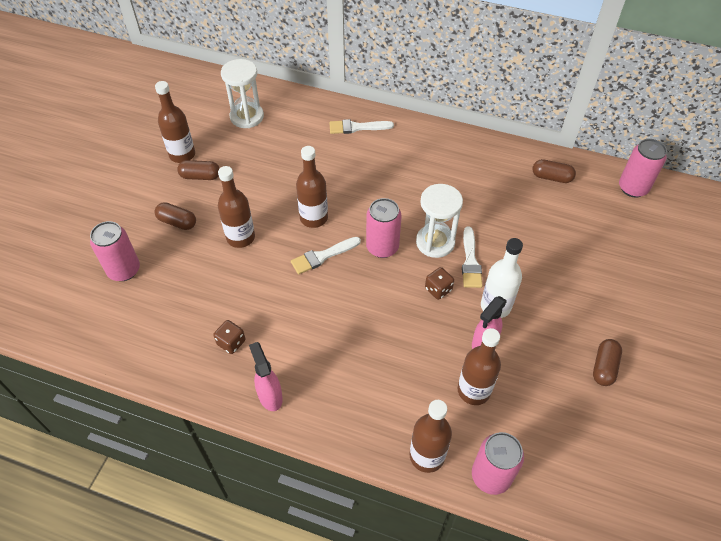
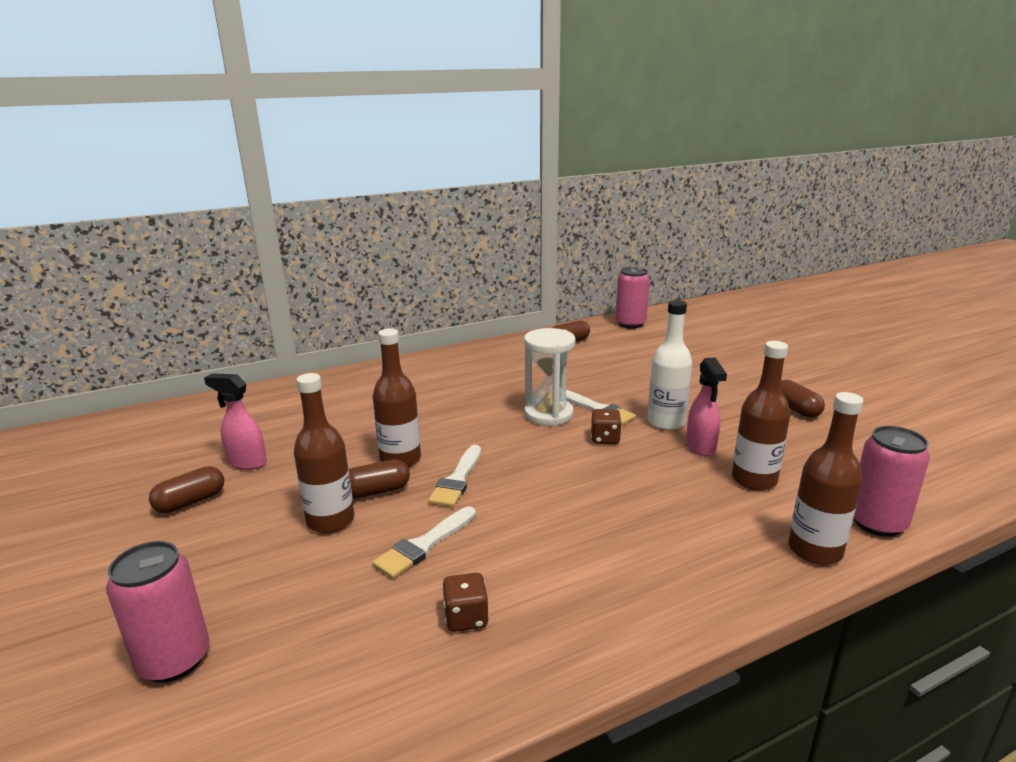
camera: 45 degrees left, 30 degrees down
brown capsule [154,202,196,230] -> brown capsule moved to [349,459,410,499]
brown bottle [155,81,195,163] -> none
white hourglass [221,59,264,128] -> none
pink spray bottle [249,342,283,411] -> pink spray bottle moved to [204,373,267,470]
white brush [329,119,394,134] -> white brush moved to [372,507,476,579]
pink can [366,198,402,258] -> none

